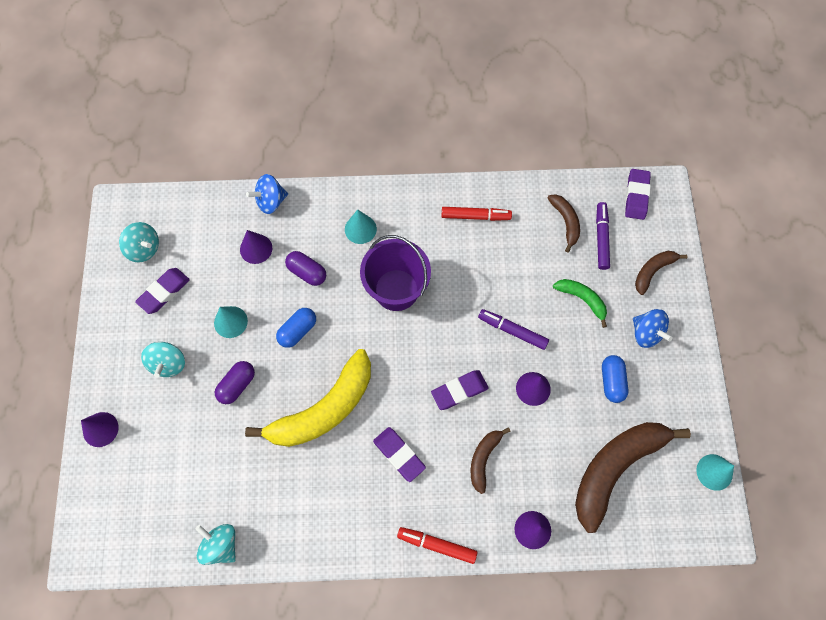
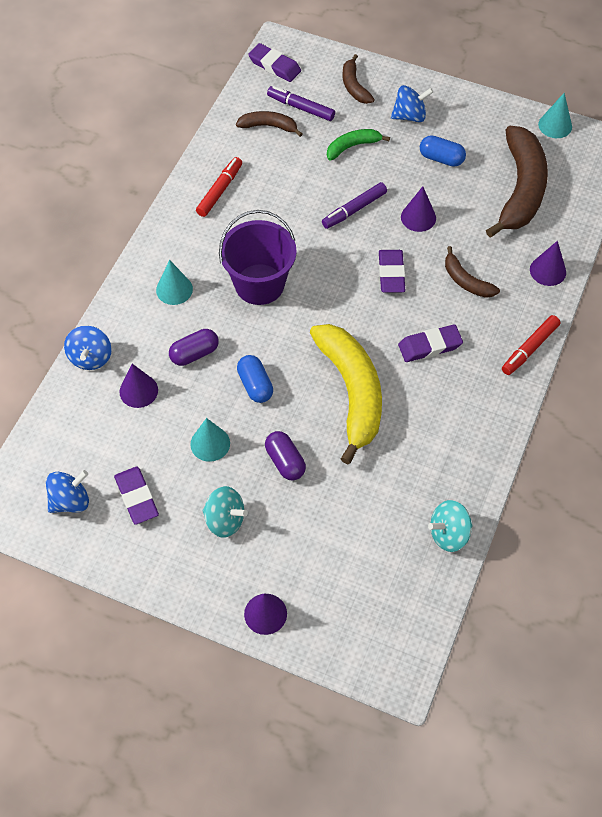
camera: 65 degrees left, 10 degrees down
turquoise spinning top [119,222,159,263] -> blue spinning top [46,470,89,513]
brown banana [575,422,691,533] -> brown banana turned 150 degrees counterclockwise [486,125,548,238]

